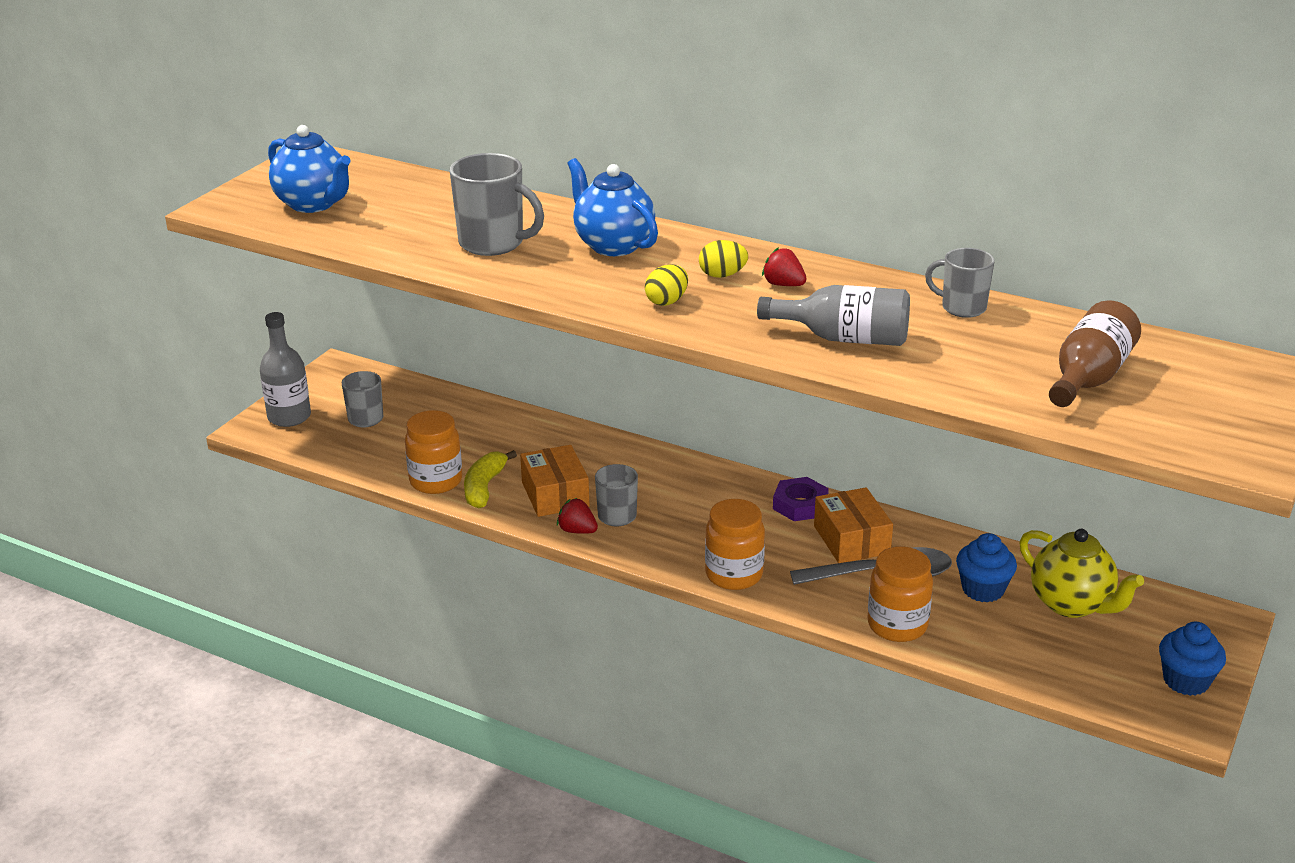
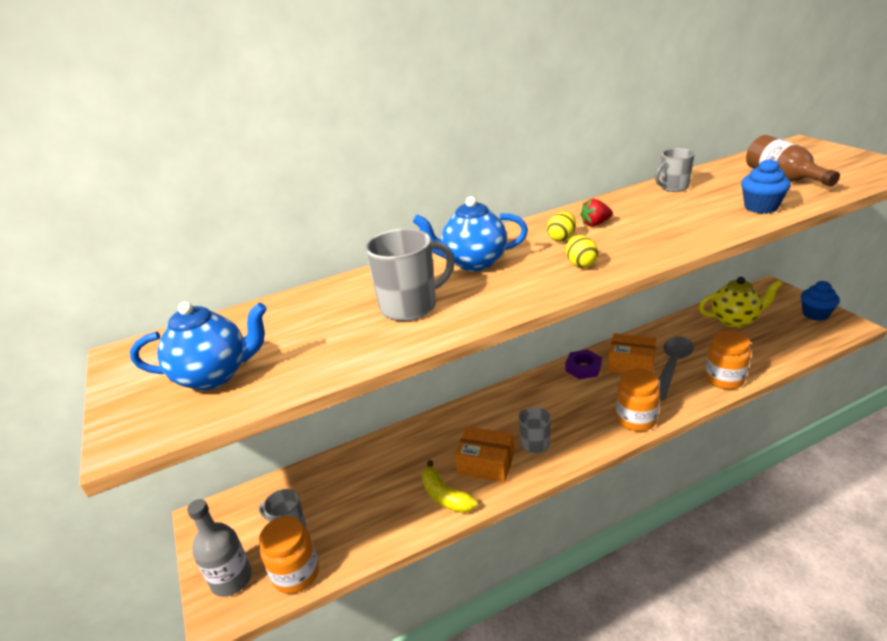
camera: 50 degrees left, 0 degrees up
orange jar [405,410,462,494] -> orange jar moved to [259,516,319,594]
red strawberry [557,498,598,534] -> none
grey bottle [757,285,910,346] -> none
blue cupcake [956,533,1017,603] -> blue cupcake moved to [741,159,791,214]

